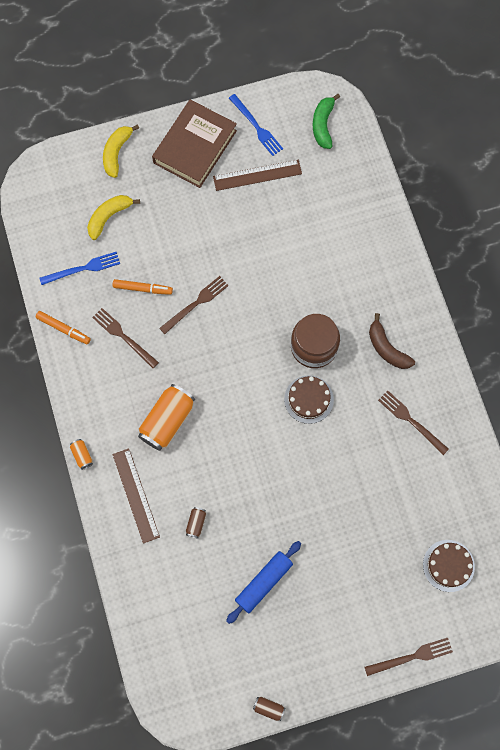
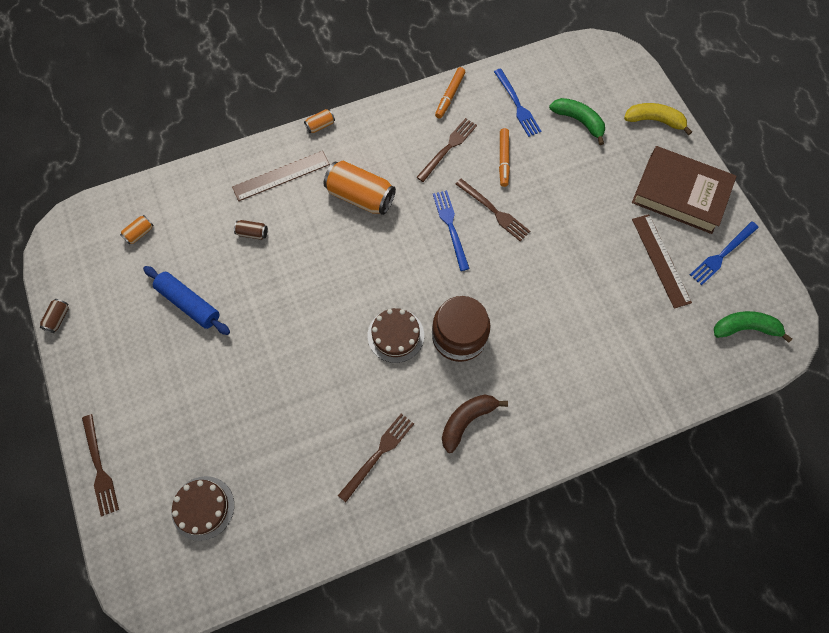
camera: 85 degrees right, 5 degrees down
yellow banana [87,195,140,240] -> green banana [549,98,605,145]
none -> orange can [120,215,154,244]
none -> blue fork [433,190,470,271]

